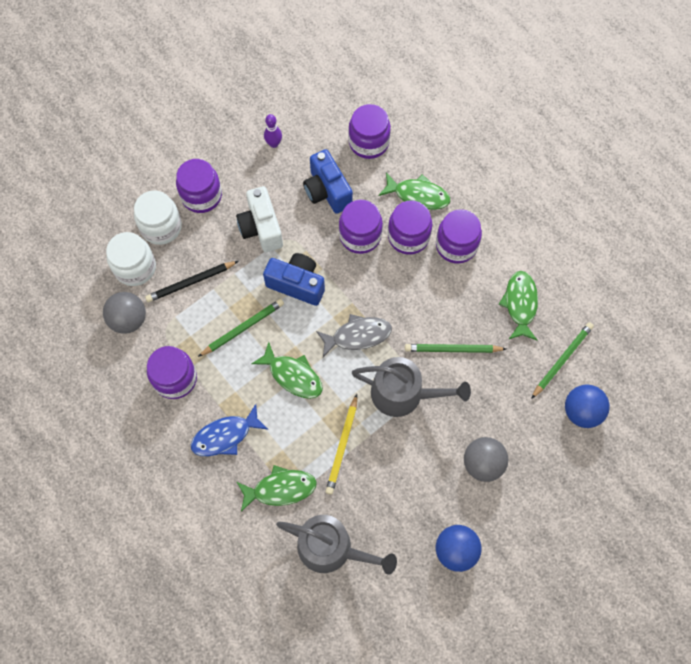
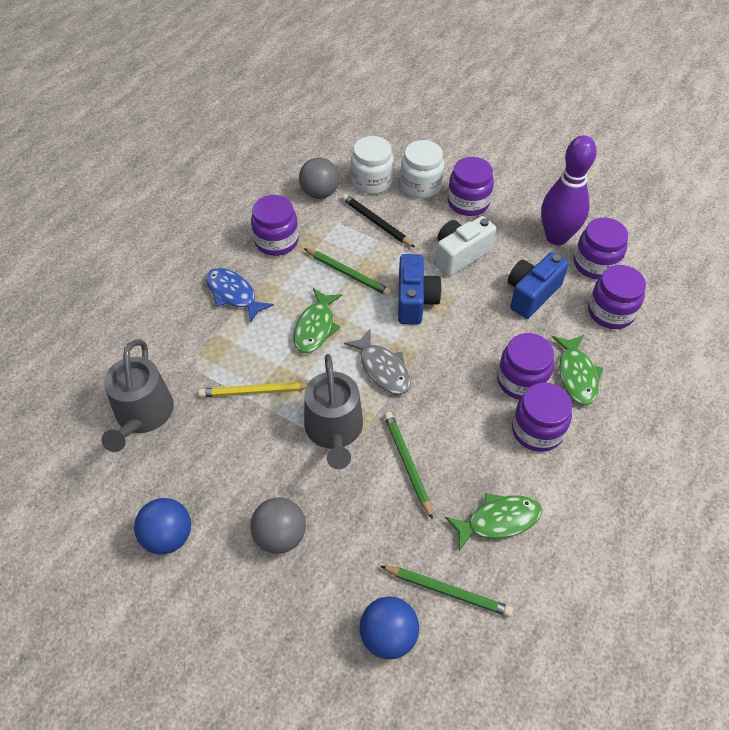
camera: 70 degrees right, 15 degrees down
green fish [237,465,317,512] -> none
purple bowling pin [264,114,282,148] -> purple bowling pin [541,135,597,245], size x2.28
purple jar [339,200,383,254] -> purple jar moved to [574,218,628,280]

